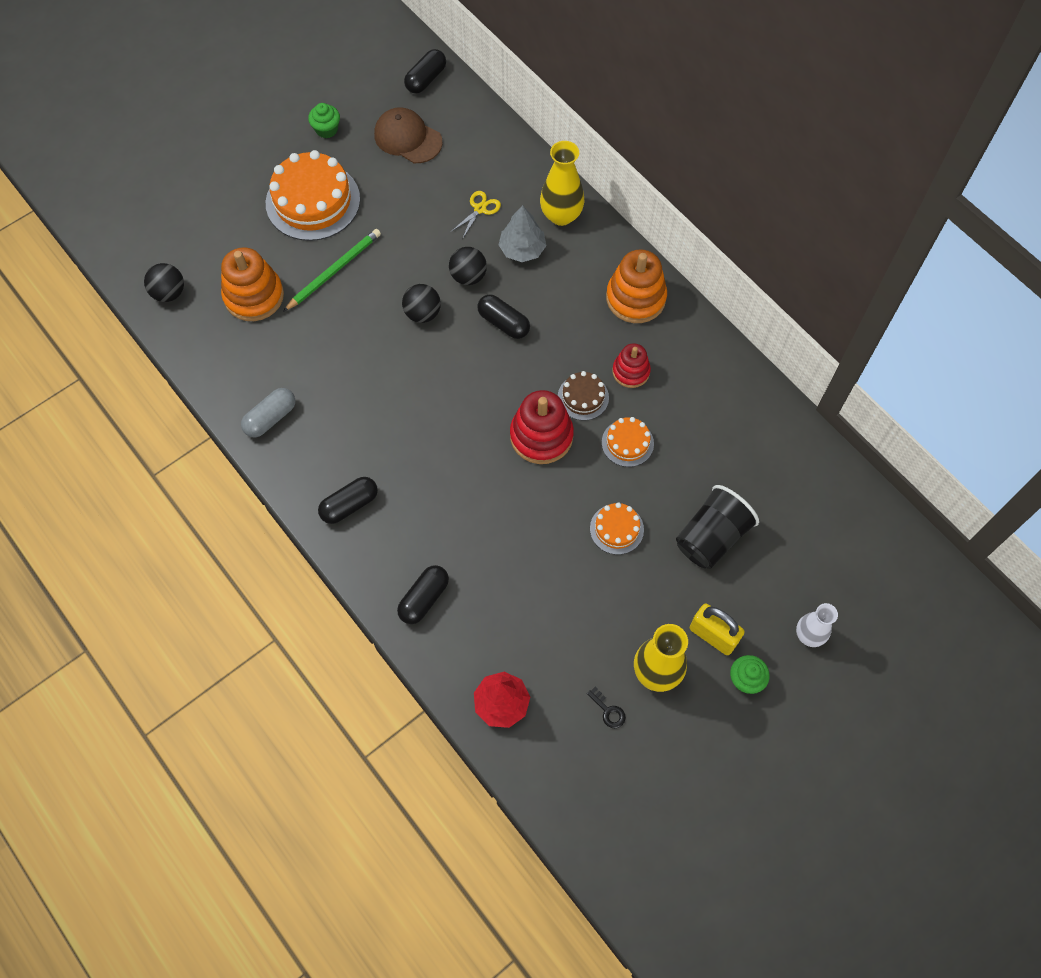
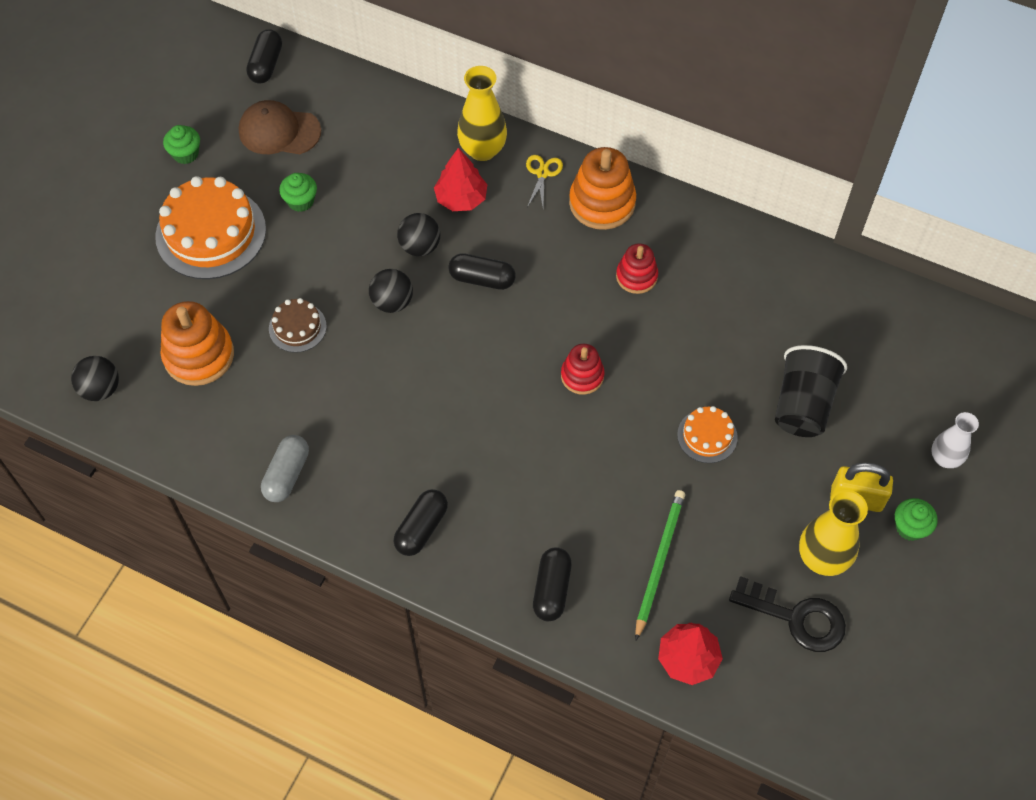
camera: 25 degrees left, 5 degrees down
green pencil [283,229,381,312] -> green pencil moved to [635,490,685,640]
yellow scissors [451,191,501,239] -> yellow scissors moved to [526,155,563,207]
grey tree [499,205,546,262] -> red tree [434,148,488,211]
red stacking toy [510,390,574,464] -> red stacking toy [561,344,604,395], size x0.61
brown cake [558,371,609,421] -> brown cake moved to [269,298,327,353]
black key [587,686,626,728] -> black key [729,576,846,652], size x2.24
orange cake [602,417,654,467] -> none
none -> green cupcake [279,173,317,212]

